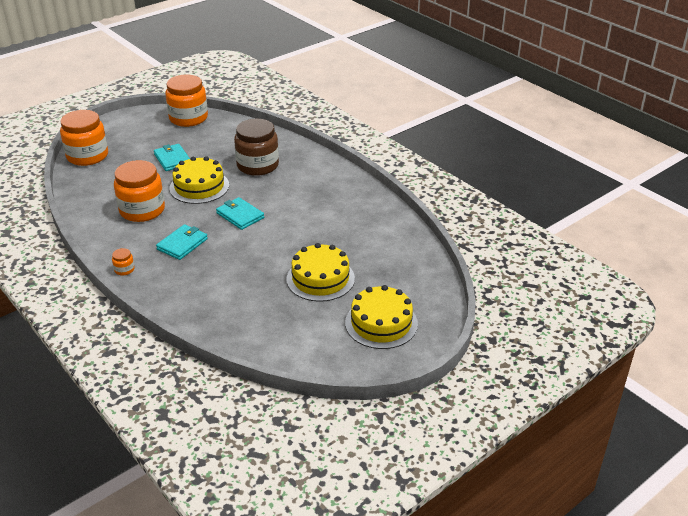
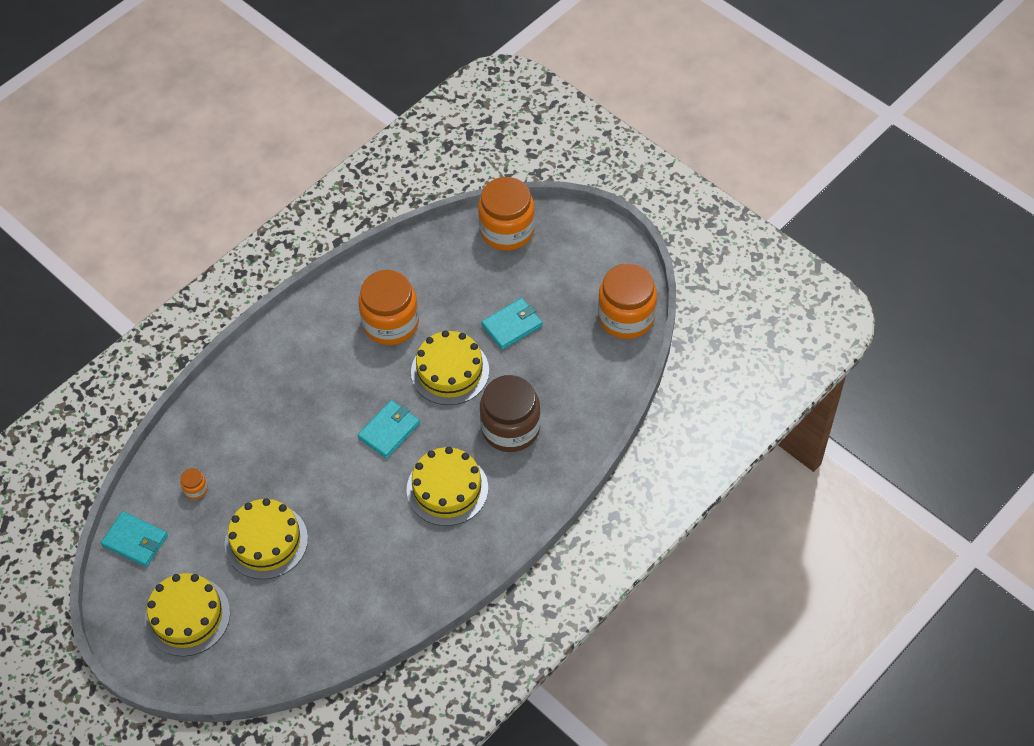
camera: 85 degrees right, 20 degrees up
orange jar [112,248,135,276] -> orange jar moved to [180,468,208,499]
turquoise wallet [156,224,208,260] -> turquoise wallet moved to [101,511,168,567]
none -> yellow cake [406,447,488,526]

